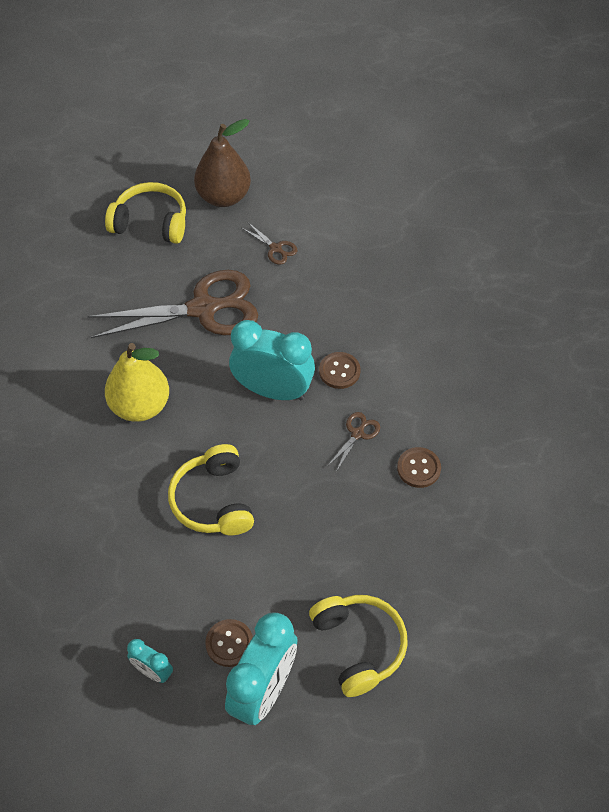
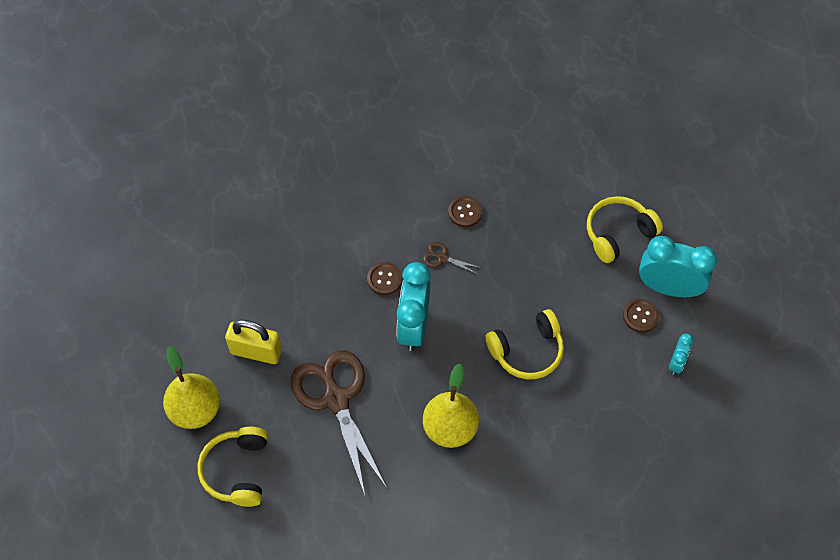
camera: 100 degrees left, 5 degrees up
brown pear [194,119,251,207] -> yellow pear [163,346,220,429]
brown scissors [242,222,297,265] -> yellow padlock [225,320,282,364]

